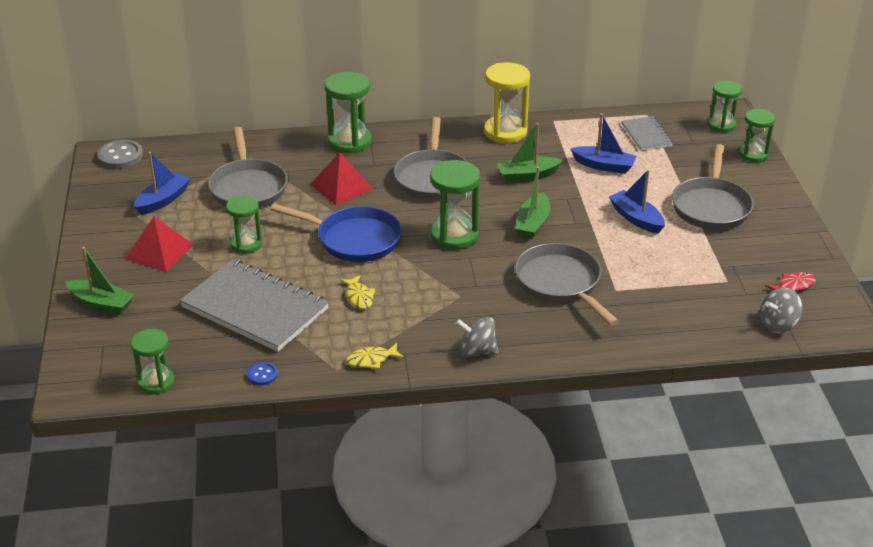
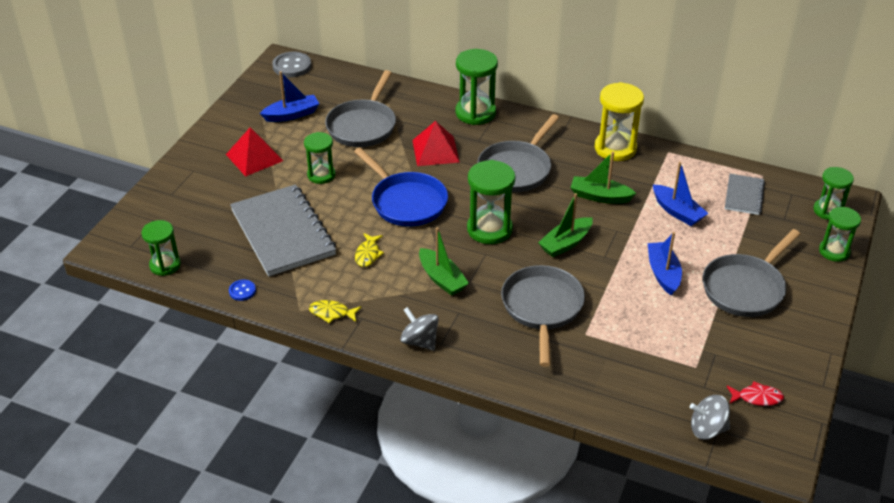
camera: 30 degrees right, 5 degrees up
green boat [65,247,134,315] -> green boat moved to [419,227,469,296]

